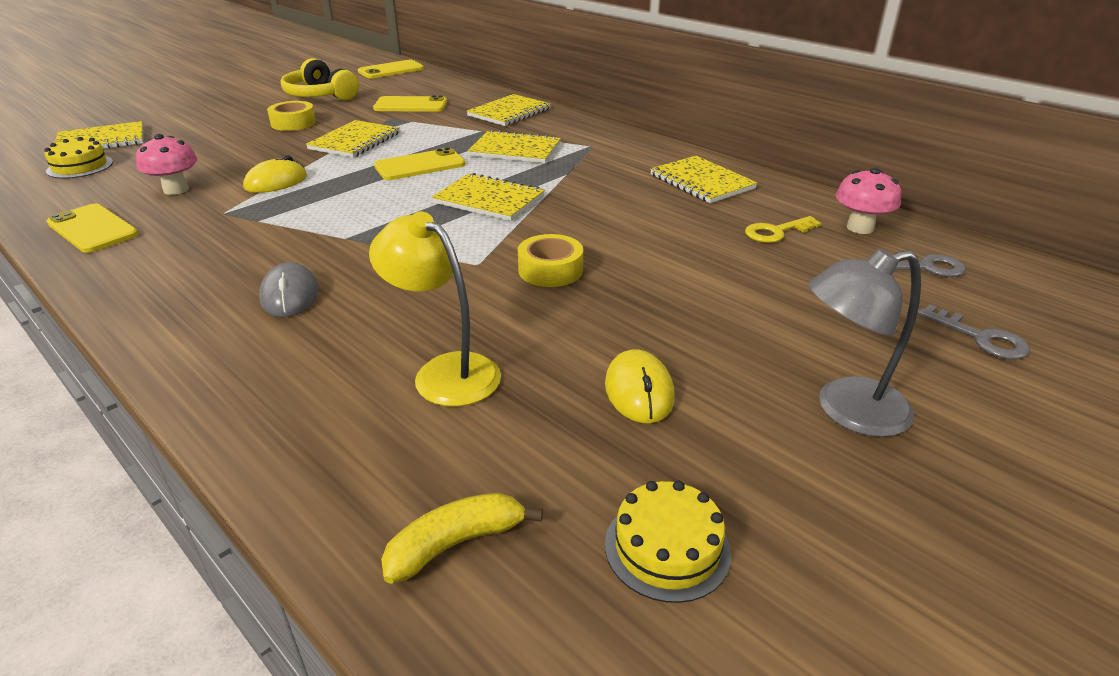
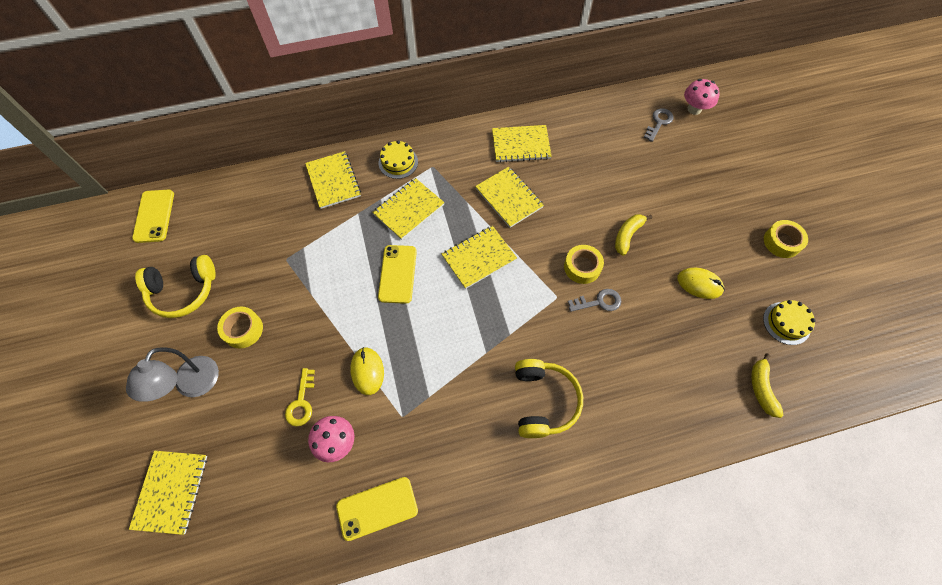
camera: 60 degrees left, 30 degrees up
yellow cake [44,137,113,179] -> yellow cake moved to [379,140,418,179]
grey mouse [259,262,319,317] -> yellow headphones [515,359,583,438]
yellow notebook [306,120,400,158] -> yellow notebook moved to [475,167,544,228]
yellow lamp [369,211,501,407] -> none
yellow phone [373,95,447,112] -> none
yellow key [745,216,821,243] -> yellow key moved to [285,368,315,427]
grey lamp [809,248,921,437] -> grey lamp moved to [126,347,219,402]
pink mushroom [836,168,901,234] -> pink mushroom moved to [684,79,720,115]
grey key [918,304,1030,360] -> grey key moved to [568,289,621,312]
none -> yellow banana [615,214,652,256]
none -> yellow tape [764,220,808,258]

